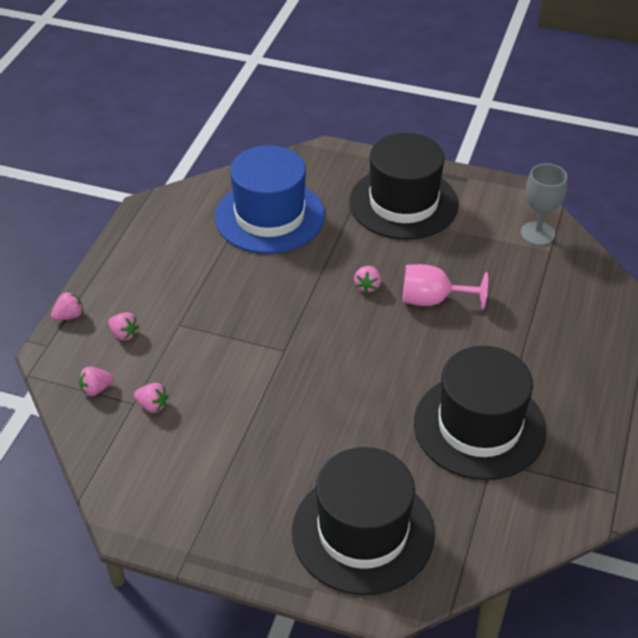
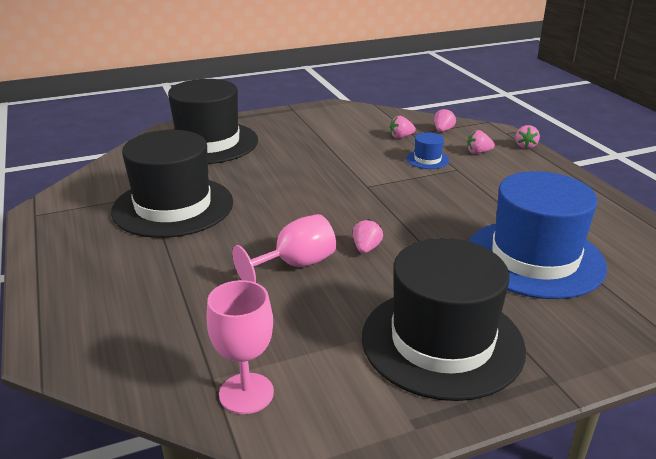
camera: 140 degrees right, 15 degrees down
pink strawberry [354,266,381,293] -> pink strawberry turned 45 degrees clockwise [353,219,383,253]
grey goblet [521,163,567,246] -> pink goblet [207,280,274,414]
none -> blue hat [406,132,449,169]

